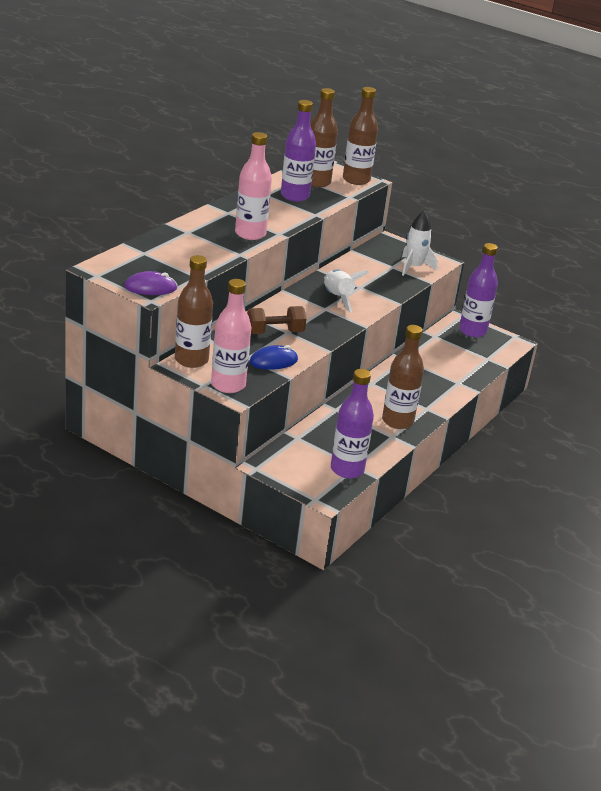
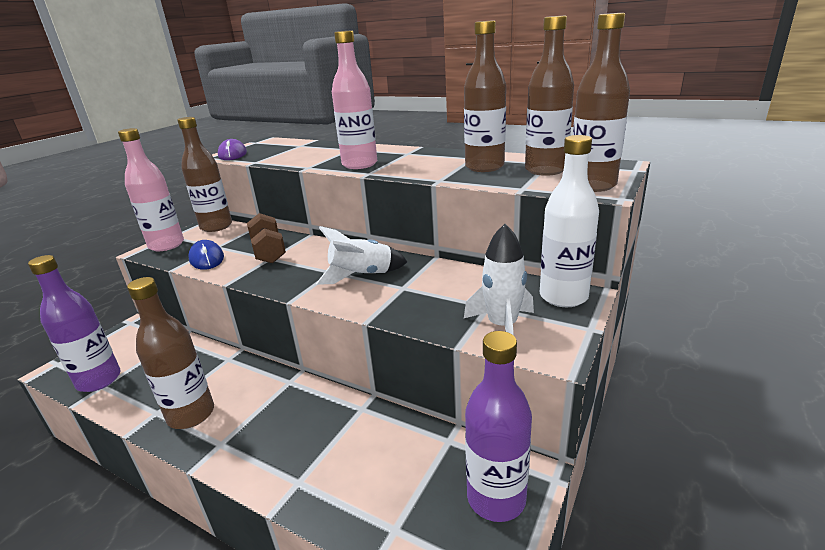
camera: 90 degrees right, 5 degrees down
purple bottle [281,100,316,202] -> brown bottle [464,20,506,172]
none -> white bottle [540,135,599,307]

